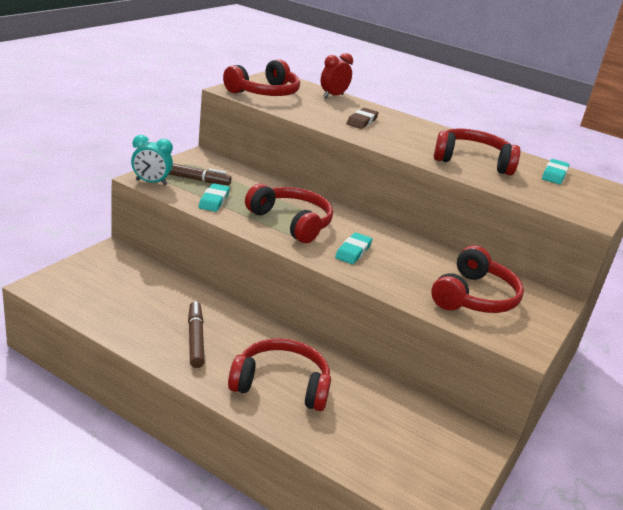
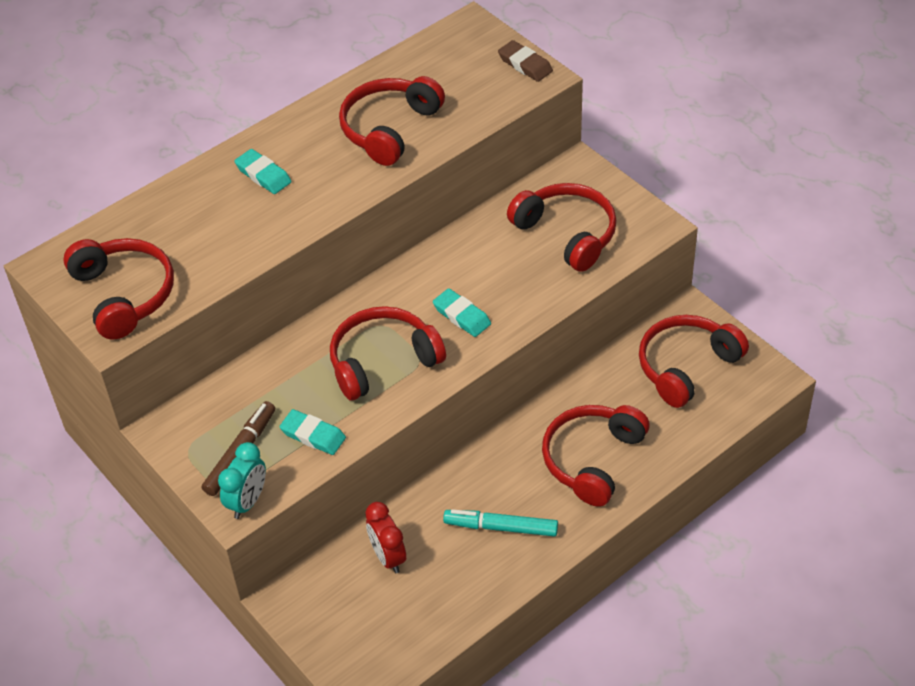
camera: 65 degrees left, 20 degrees up
brown marker [188,301,205,368] -> turquoise marker [443,509,558,537]
red clock [321,53,353,98] -> red clock moved to [365,502,406,573]
brown eraser [346,108,379,129] -> brown eraser moved to [498,40,553,82]
turquoise eraser [542,159,569,184] -> turquoise eraser moved to [234,149,292,194]
none -> red headphones [639,315,749,408]

